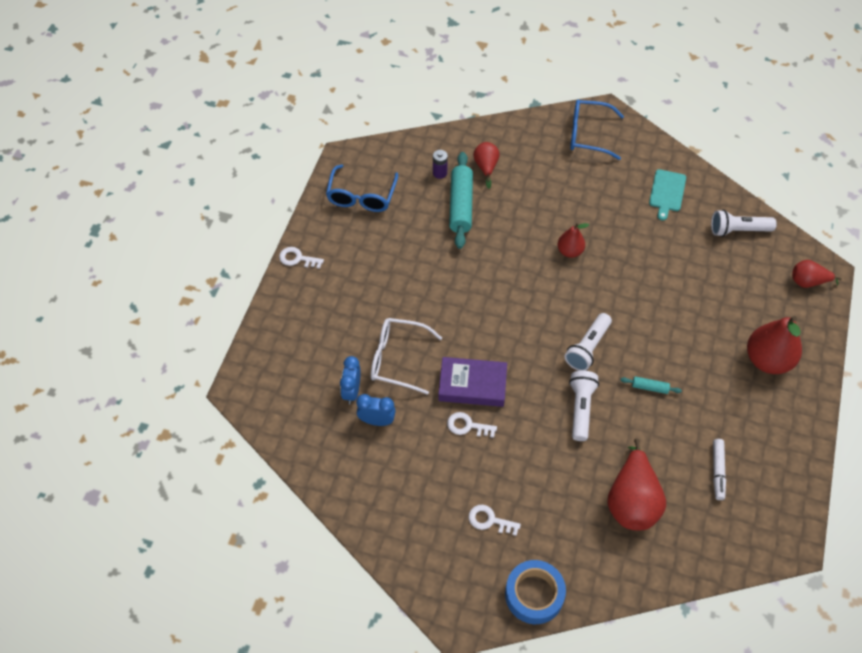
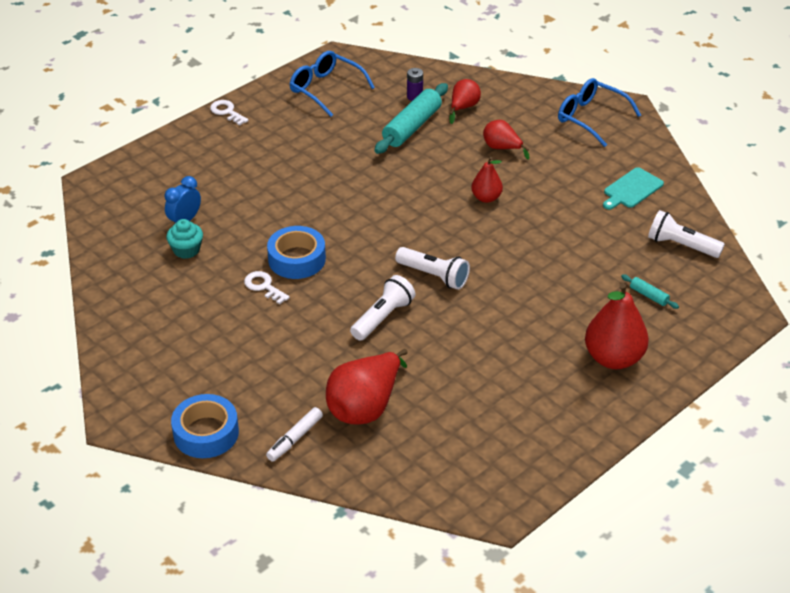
camera: 30 degrees right, 15 degrees down
blue glasses [326,164,398,212] -> blue glasses turned 90 degrees clockwise [290,51,375,117]
blue clock [356,394,396,426] -> turquoise cupcake [166,219,203,259]
white glasses [371,318,442,395] -> none
purple book [438,357,507,407] -> blue tape [267,226,326,279]
white key [469,505,521,536] -> none
white flashlight [565,313,612,371] -> white flashlight turned 120 degrees counterclockwise [395,247,470,290]
turquoise rolling pin [620,376,682,394] -> turquoise rolling pin moved to [621,274,679,309]
white marker [713,439,726,500] -> white marker moved to [266,407,323,462]
red pear [792,260,842,288] -> red pear moved to [483,120,530,160]

